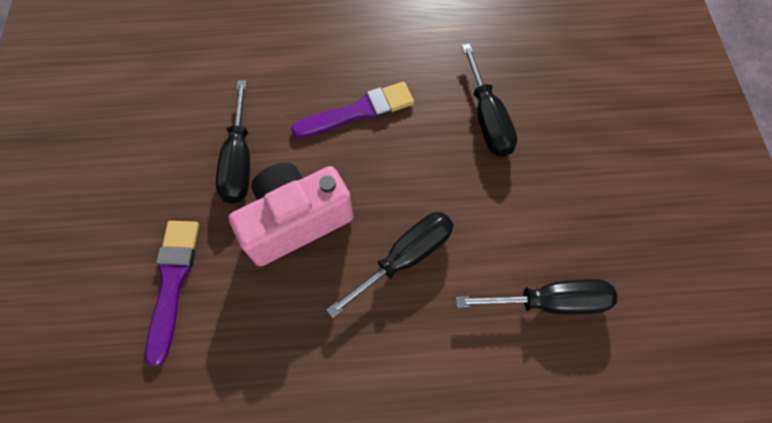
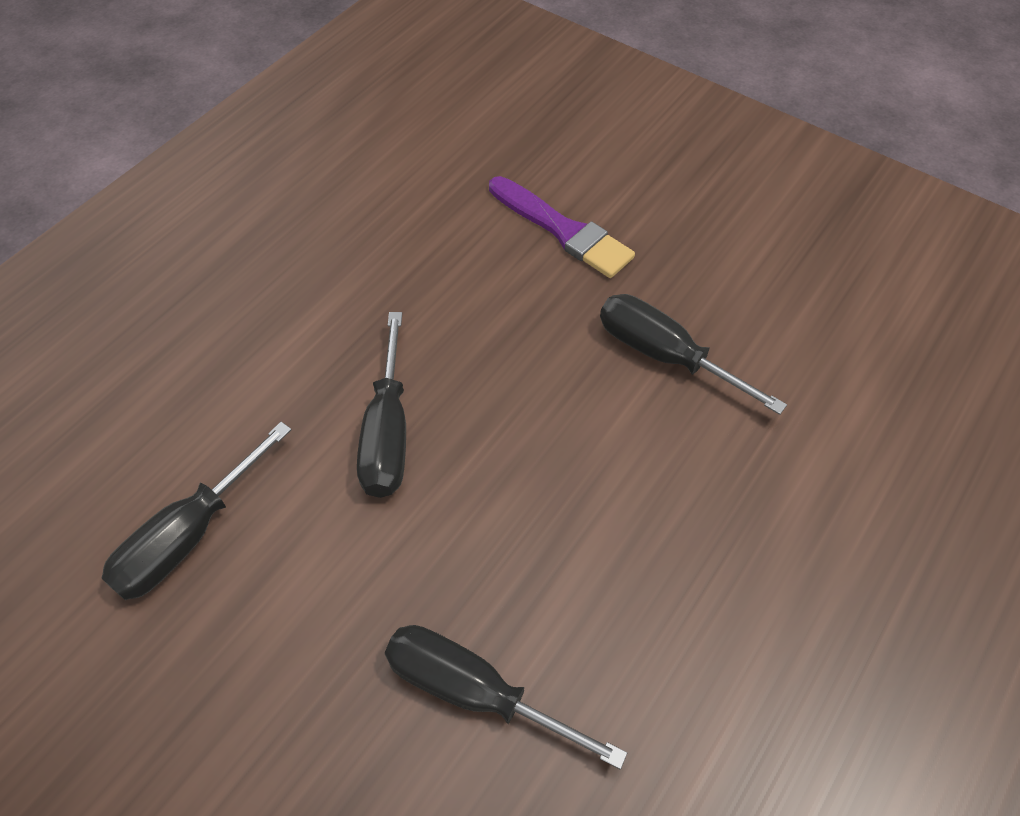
camera: 130 degrees right, 10 degrees down
pink camera [229,162,354,266] -> none
purple brush [291,82,414,138] -> none

